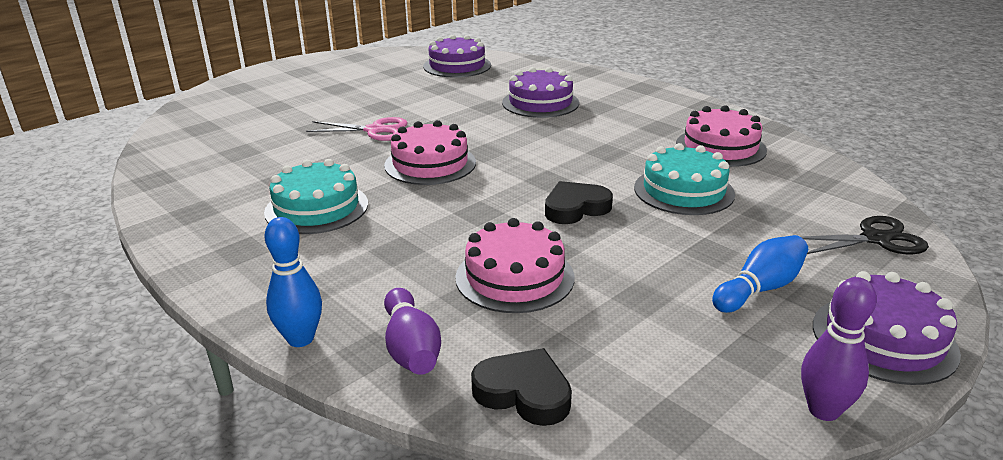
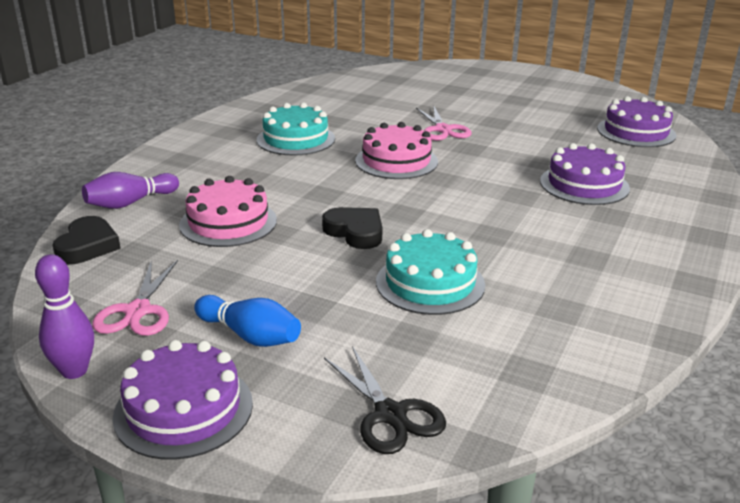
camera: 70 degrees right, 0 degrees up
blue bowling pin [265,217,322,347] -> none
pink cake [676,105,767,167] -> none
none -> pink scissors [92,260,178,336]

